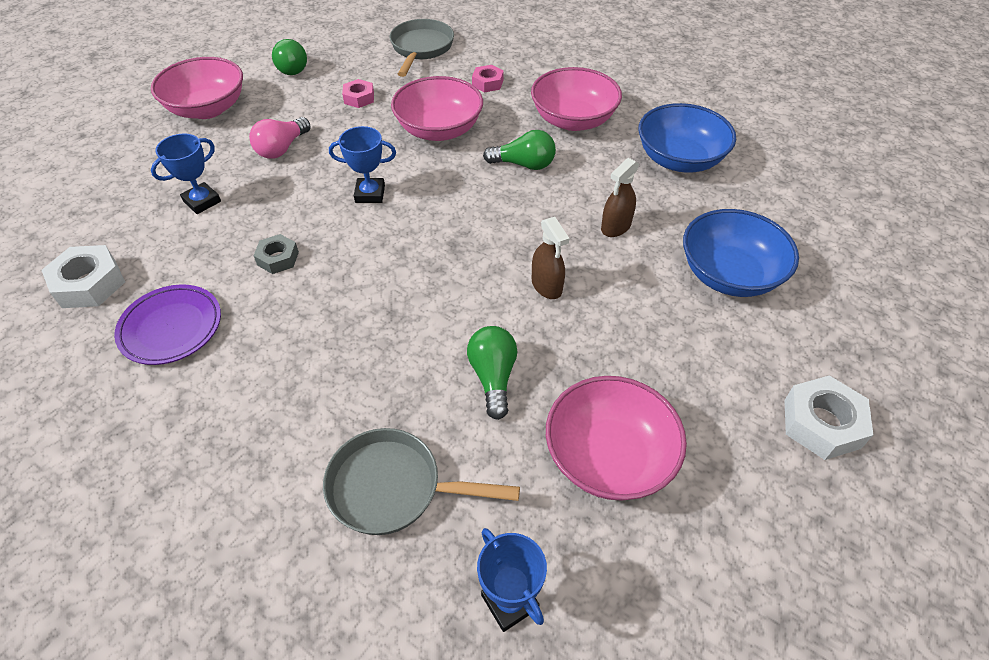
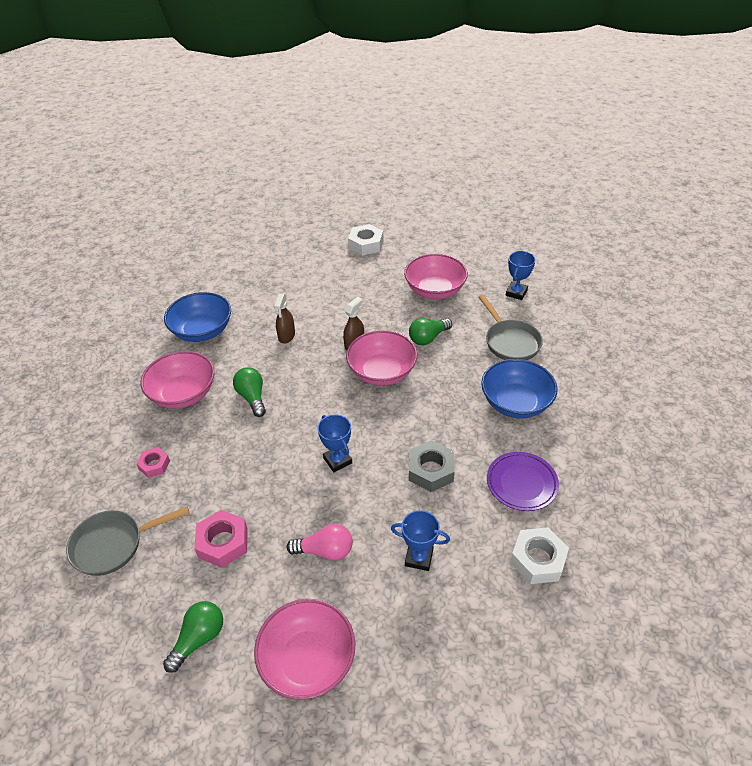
camera: 120 degrees left, 5 degrees down
grey nut [253,234,299,274] -> grey nut [409,440,455,492], size x1.62
pink nut [342,79,374,108] -> pink nut [194,510,248,568], size x1.62
pink bowl [391,76,483,141] -> pink bowl moved to [346,330,417,386]
brown spray bottle [601,158,639,237] -> brown spray bottle turned 90 degrees clockwise [274,293,295,343]
blue bowl [683,209,799,297] -> blue bowl moved to [481,359,558,418]

